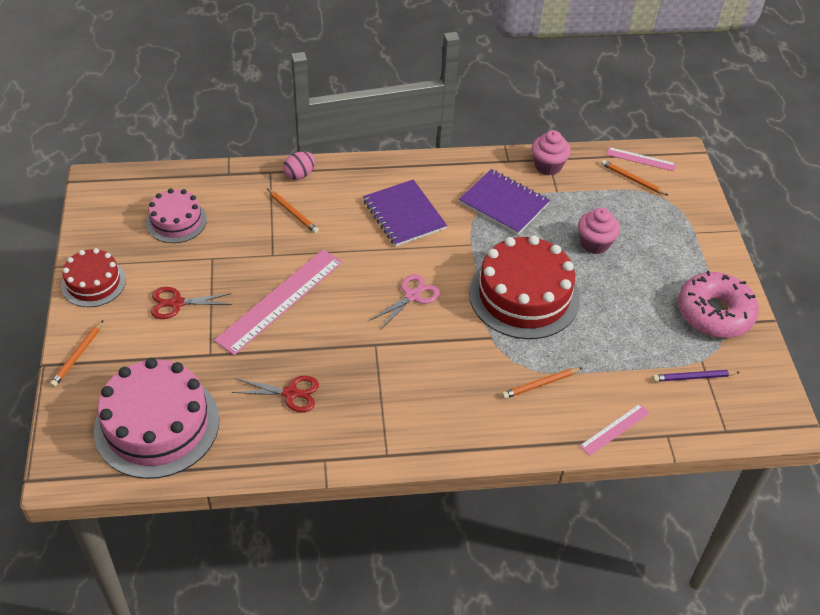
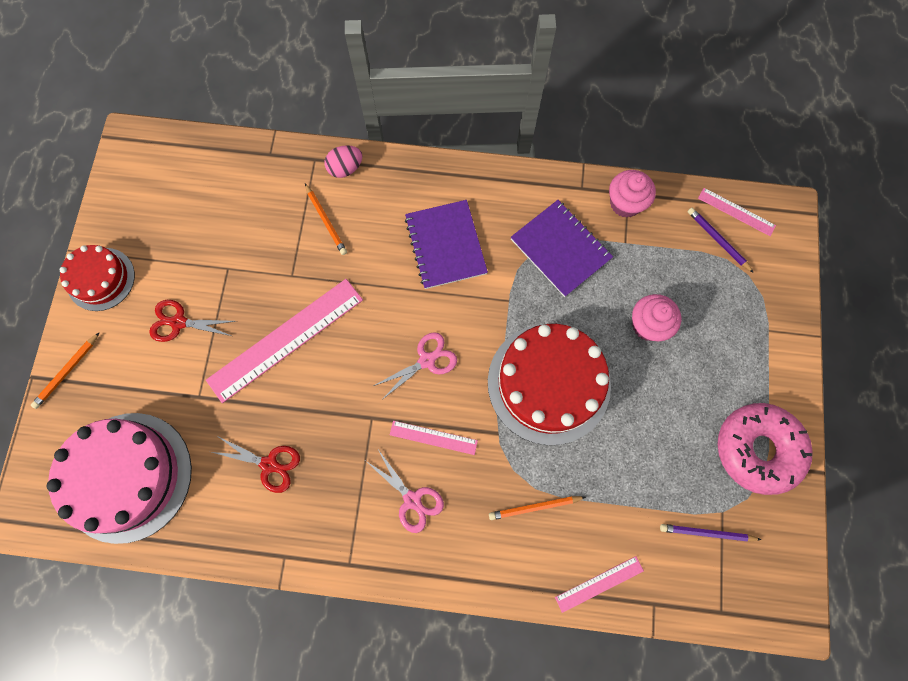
camera: 15 degrees right, 25 degrees up
pink cake [146,189,207,243] -> none
orange pencil [601,160,669,196] -> purple pencil [687,208,754,273]
none -> pink scissors [366,448,444,533]
none -> pink ruler [390,421,478,455]

